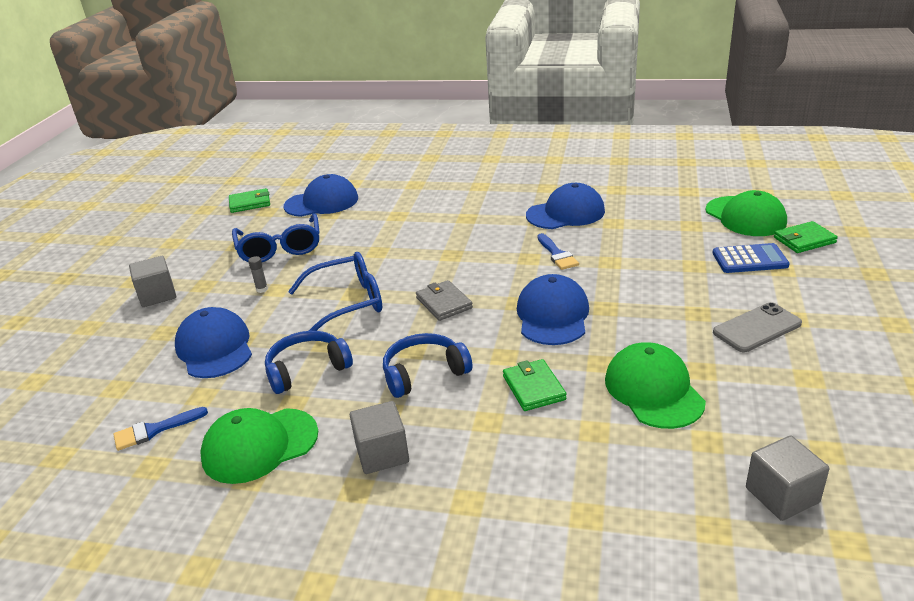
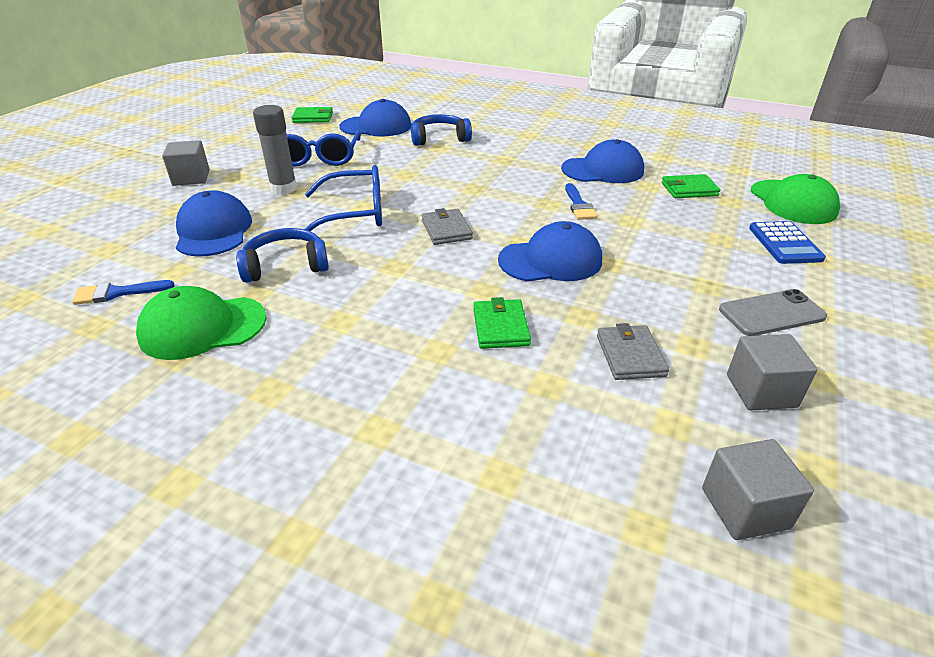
camera: 10 degrees right, 5 degrees up
grey glue stick [248,256,268,293] -> grey glue stick [253,105,297,195], size x2.28
grey cube [350,401,409,474] -> grey cube moved to [727,334,817,410]
blue headphones [383,333,472,398] -> blue headphones moved to [411,114,472,146]
blue cap [517,274,589,345] -> blue cap turned 60 degrees clockwise [498,221,602,282]
green cap [605,342,706,429] -> grey wallet [597,323,669,380]
blue calculator [713,243,790,273] -> blue calculator turned 75 degrees clockwise [749,221,826,264]
green wallet [774,221,838,253] -> green wallet moved to [662,174,721,198]

